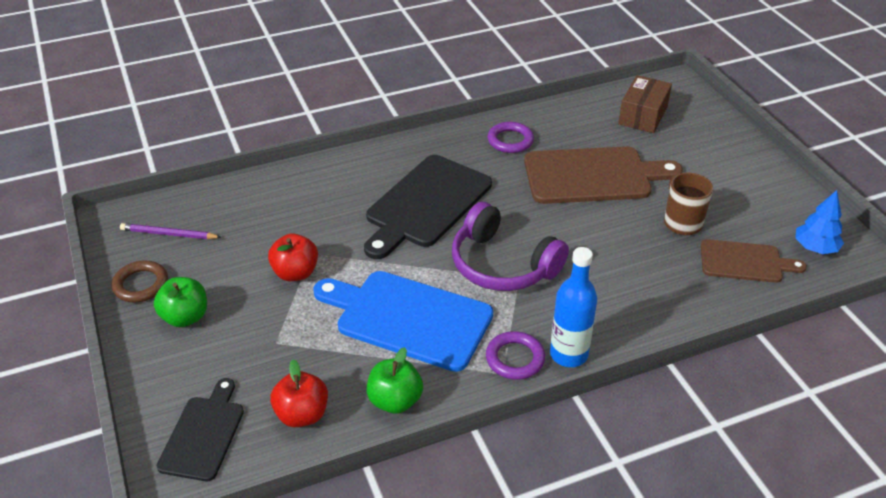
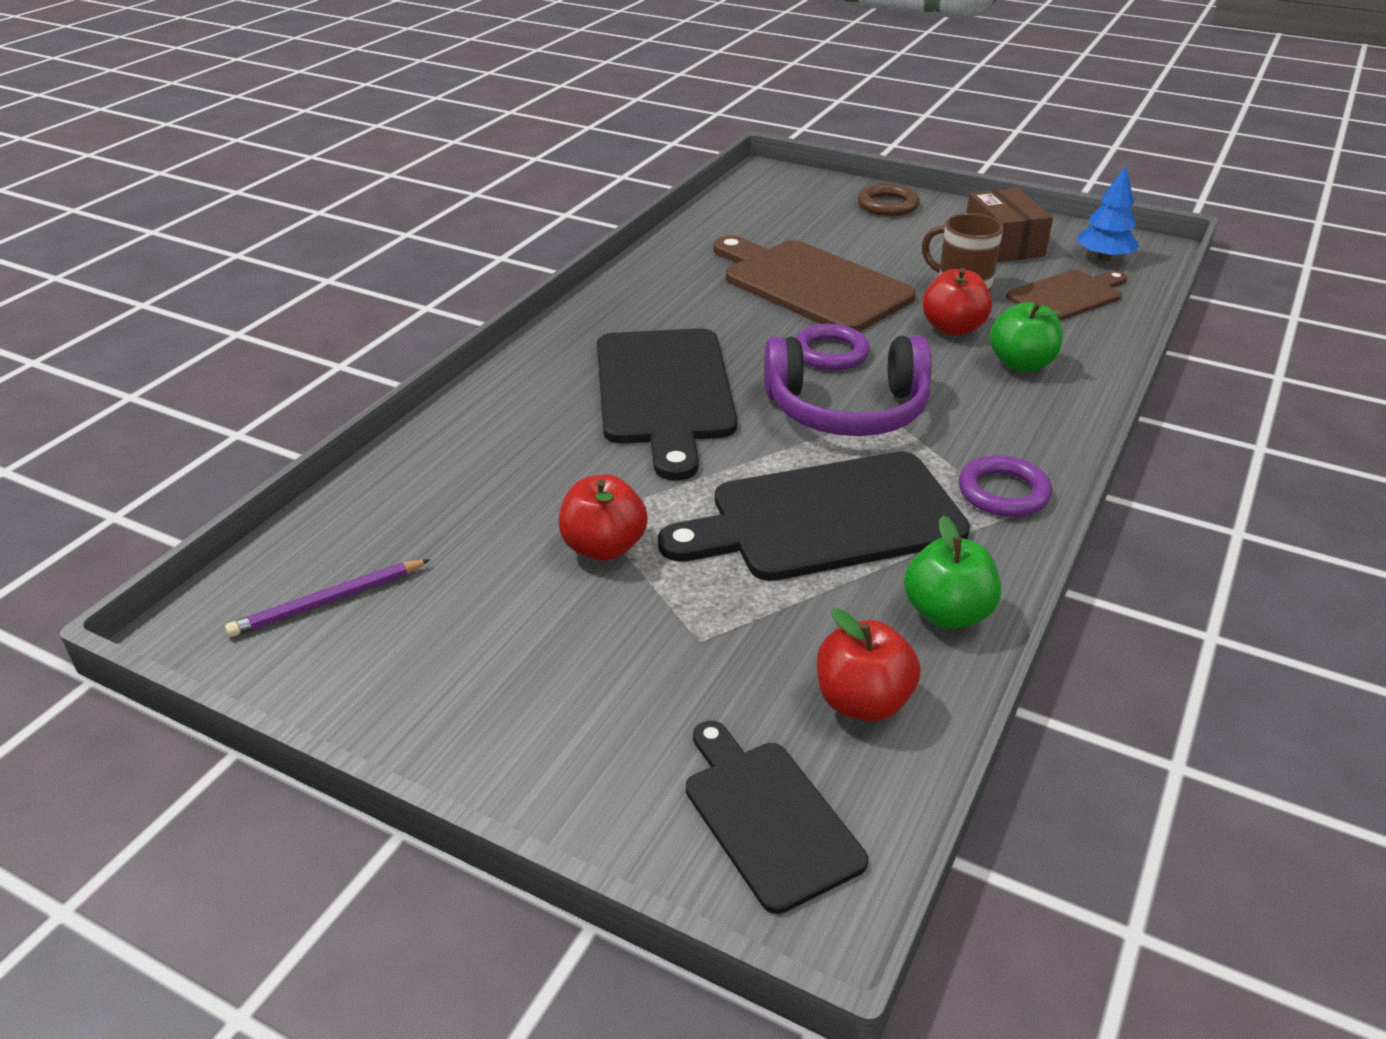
camera: 40 degrees left, 5 degrees down
brown ring [111,261,168,302] -> brown ring moved to [858,184,920,216]
green apple [154,277,207,327] -> green apple moved to [990,302,1063,372]
blue cutting board [313,271,493,372] -> black cutting board [658,451,970,581]
purple ring [487,122,534,153] -> purple ring moved to [795,324,870,370]
brown cutting board [524,146,683,204] -> brown cutting board turned 90 degrees counterclockwise [713,235,916,332]
blue bottle [550,247,597,367] -> none
brown box [618,75,672,133] -> brown box moved to [967,188,1053,262]
none -> red apple [923,268,992,336]

